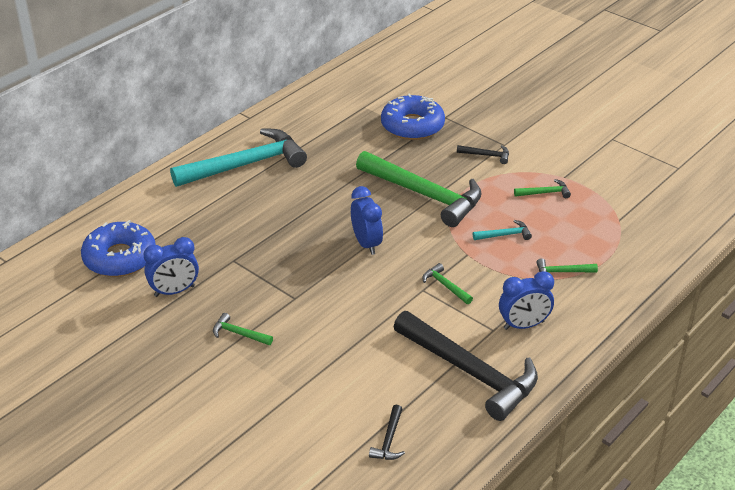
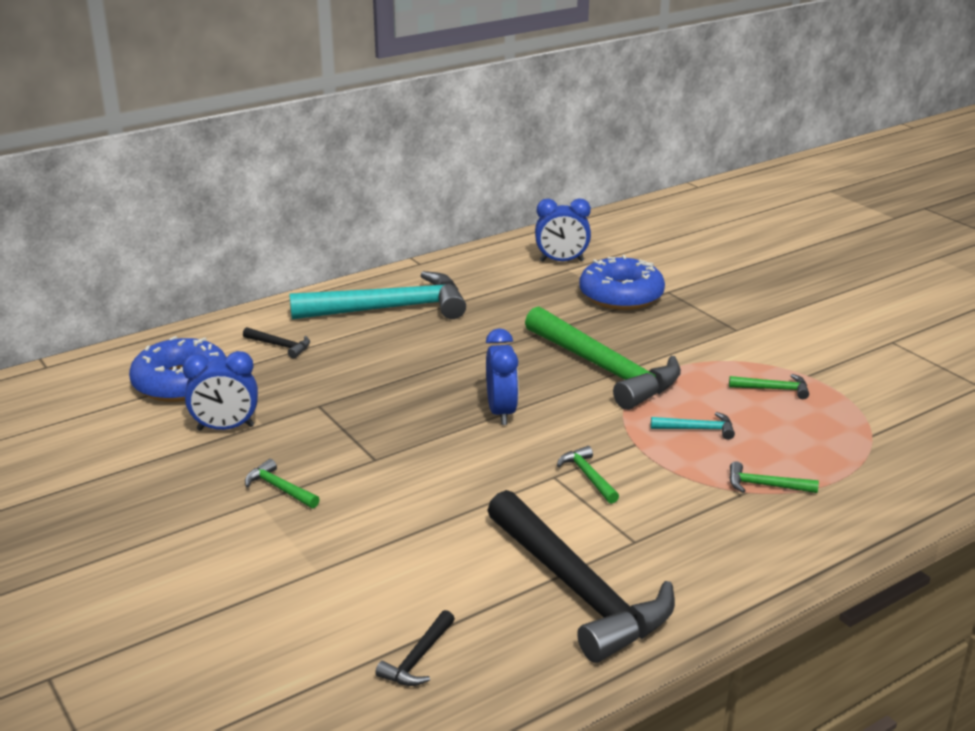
camera: 15 degrees right, 10 degrees down
black hammer [457,145,509,164] -> black hammer moved to [243,327,310,358]
blue clock [499,271,554,330] -> blue clock moved to [535,199,591,262]

